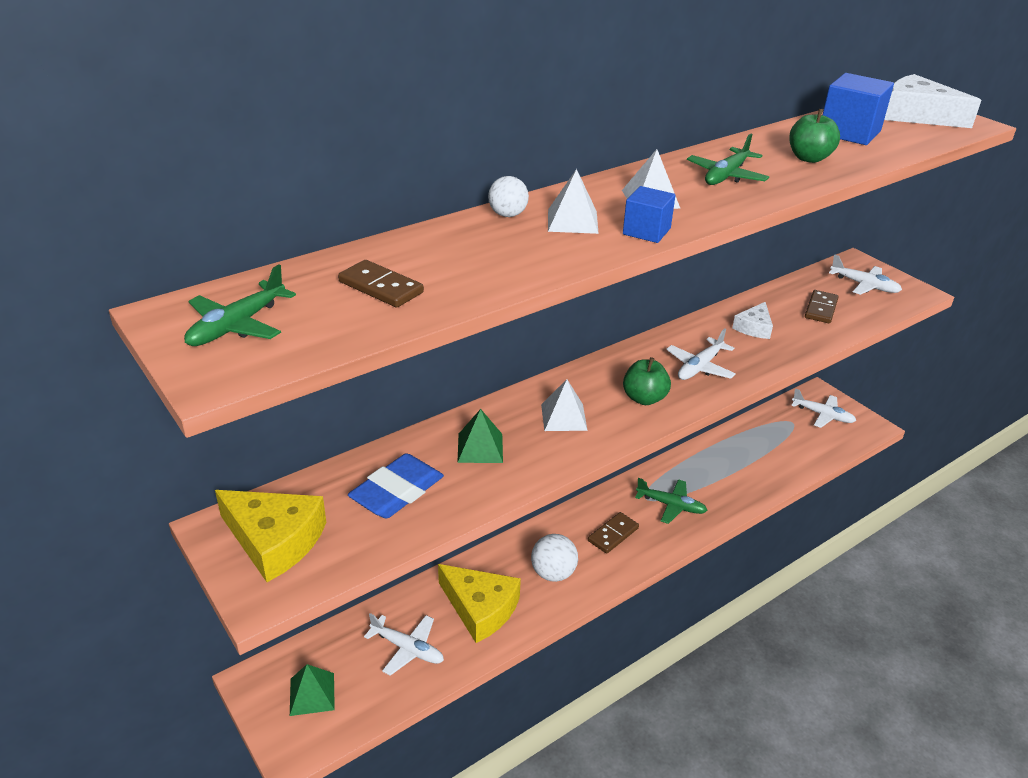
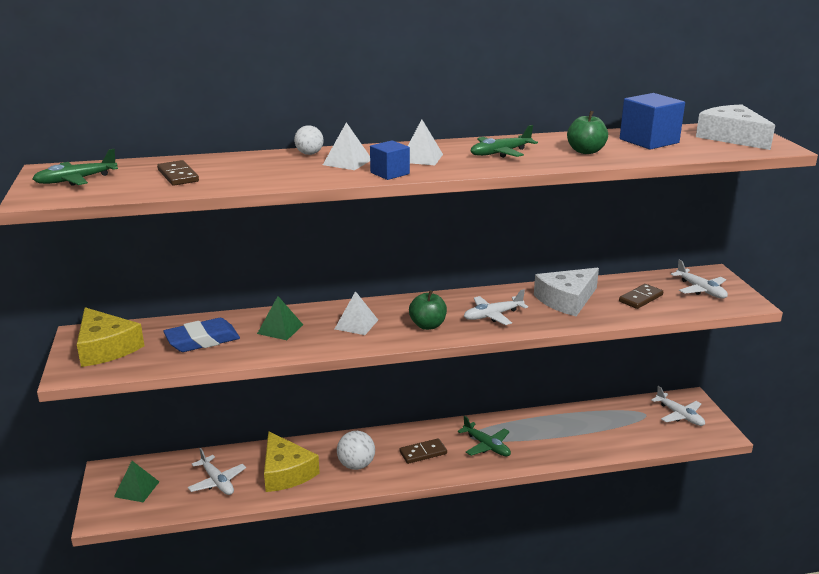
camera: 25 degrees right, 10 degrees down
white cheese [732,302,773,339] -> white cheese [534,268,599,316], size x1.75

